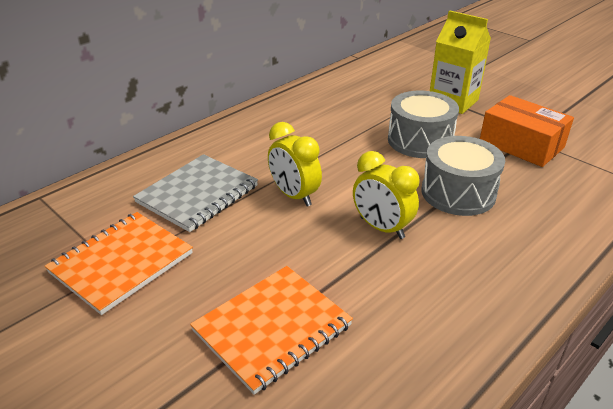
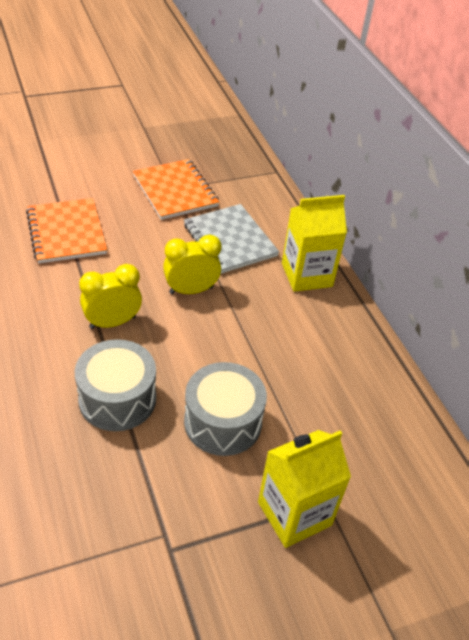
camera: 110 degrees right, 10 degrees up
orange box [480,95,574,167] -> none
none -> yellow carton [282,195,347,292]

